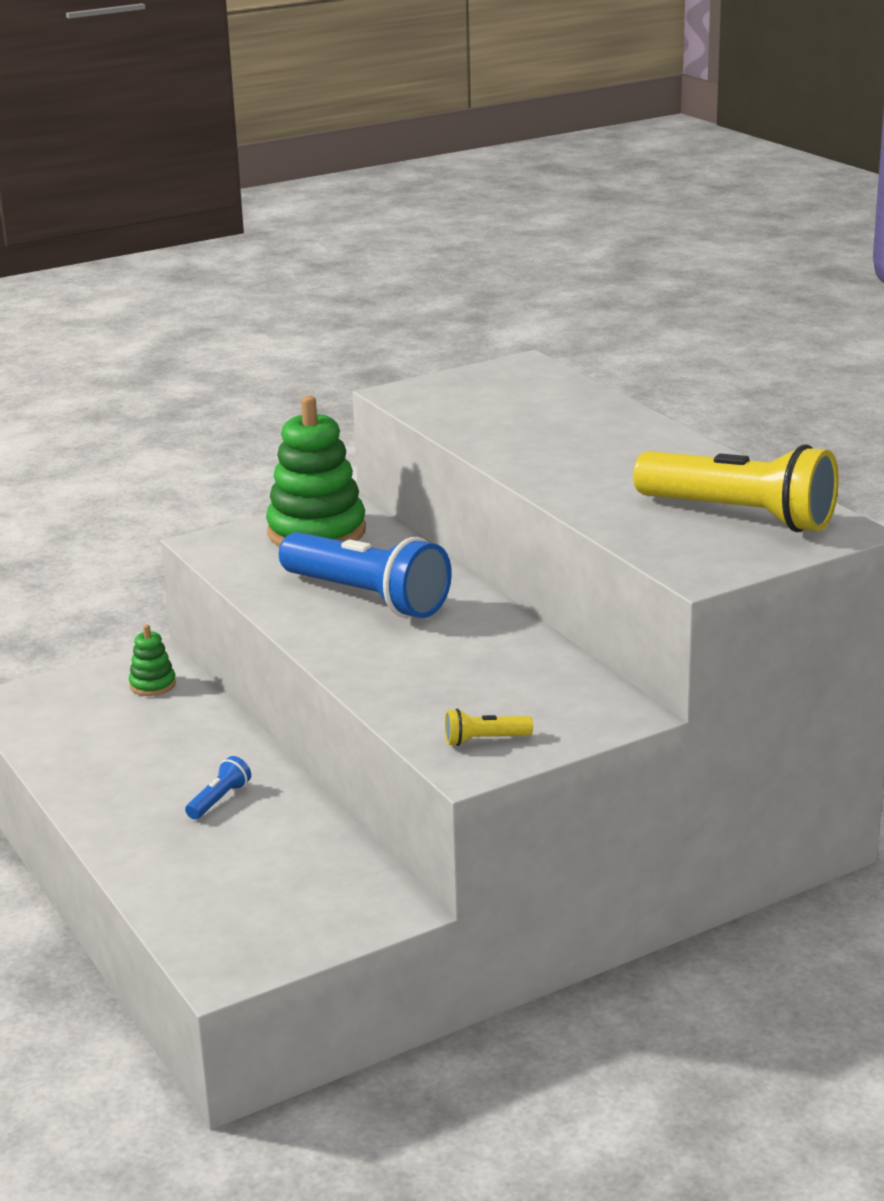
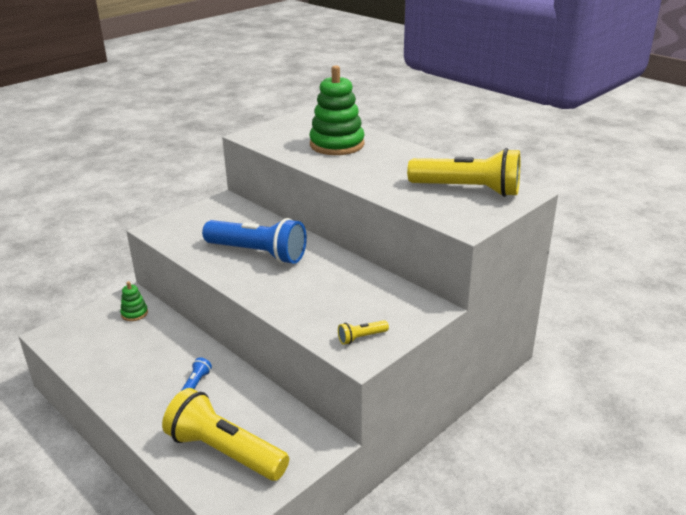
camera: 15 degrees left, 5 degrees up
green stacking toy [266,396,366,547] -> green stacking toy moved to [309,65,364,155]
none -> yellow flashlight [162,388,289,481]

